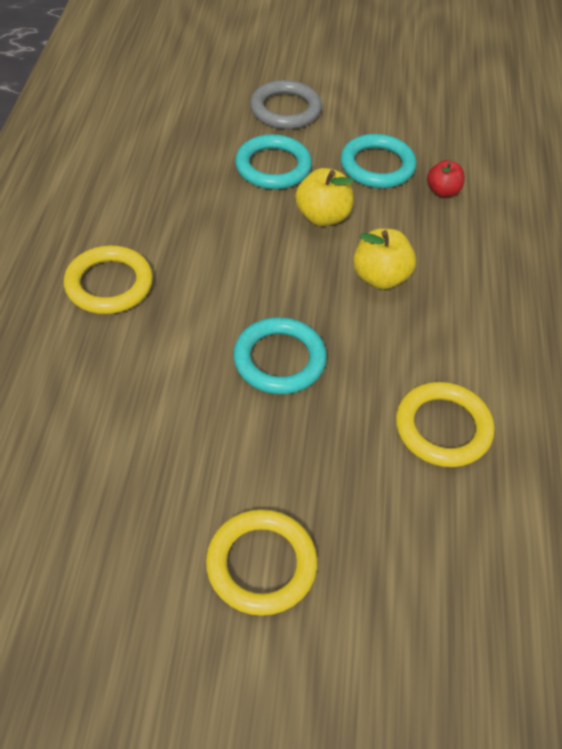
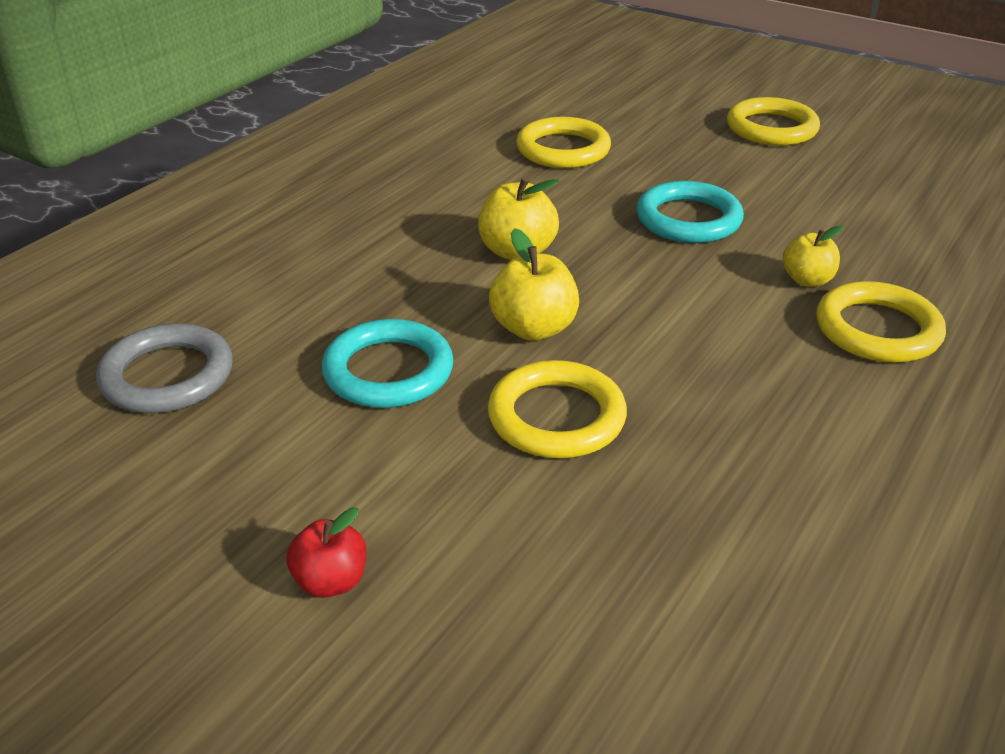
camera: 150 degrees left, 15 degrees down
turquoise ring [235,134,312,189] -> yellow ring [488,360,627,458]
grey ring [250,80,322,129] -> grey ring moved to [96,323,233,413]
red apple [427,160,465,197] -> red apple moved to [286,507,366,598]
none -> yellow apple [783,226,843,287]

